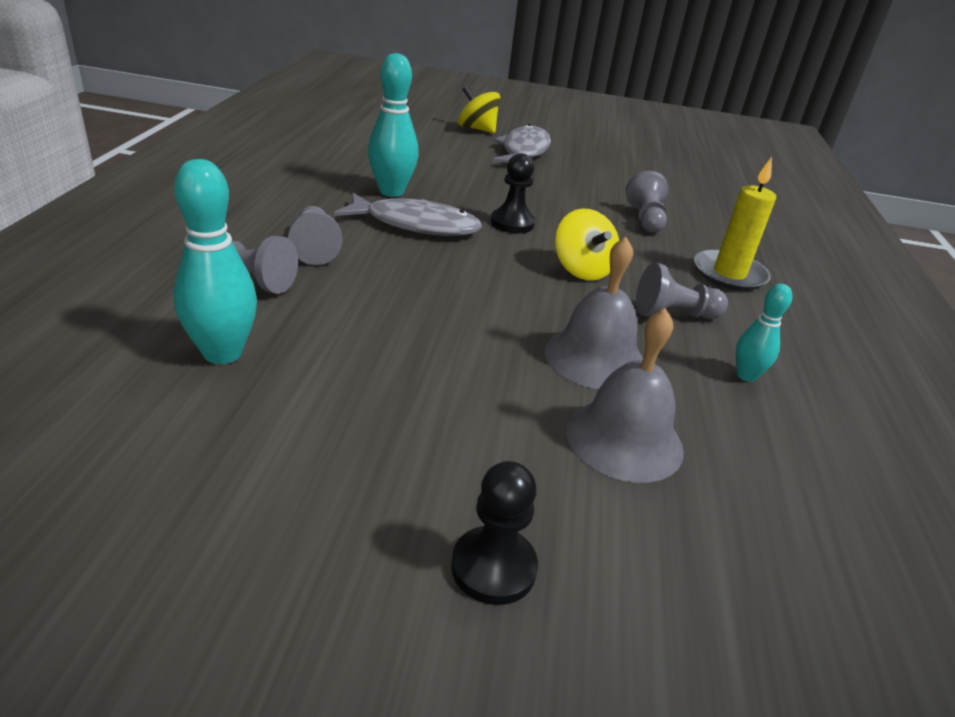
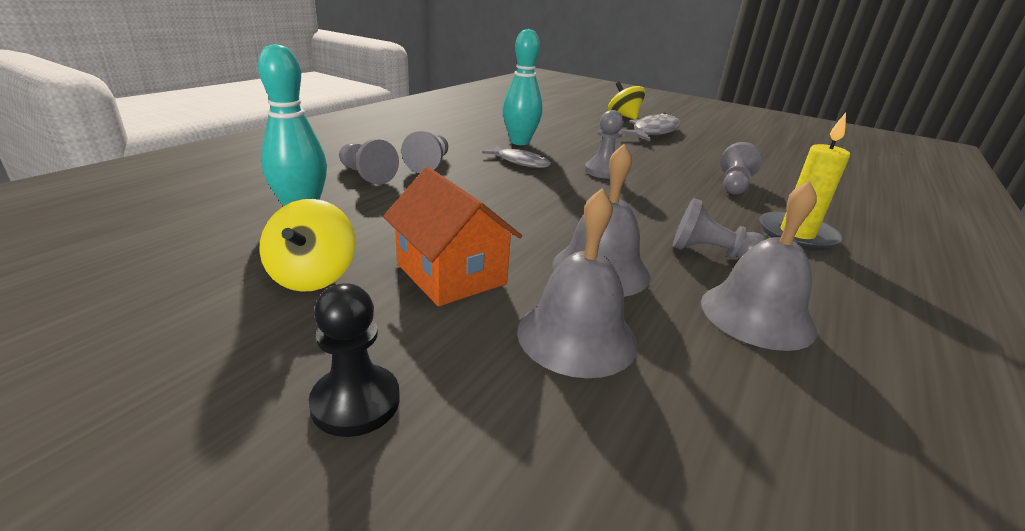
camera: 25 degrees right, 5 degrees down
grey fish [334,192,482,236] -> grey fish [482,146,551,168], size x0.62
black pawn [491,153,535,233] -> grey pawn [585,110,624,179]
yellow spinning top [555,208,619,281] -> yellow spinning top moved to [259,199,355,292]
turquoise bowling pin [736,284,792,382] -> grey bell [701,181,817,351]
none -> orange house [383,167,522,306]

